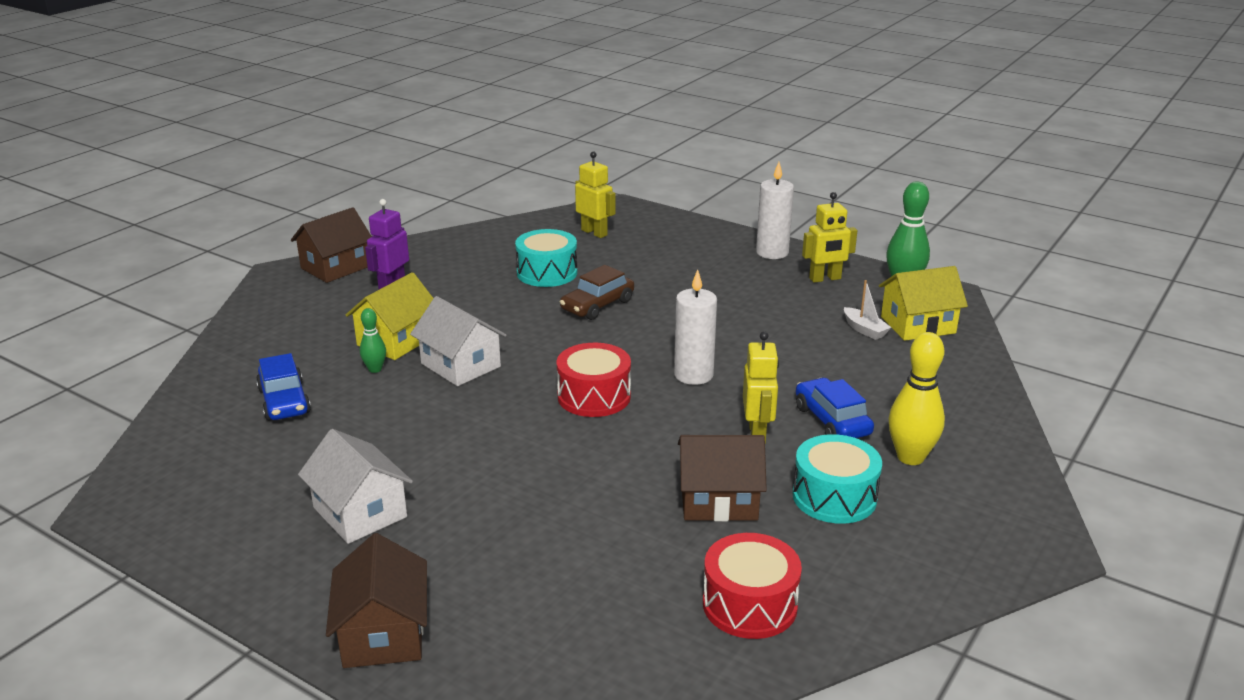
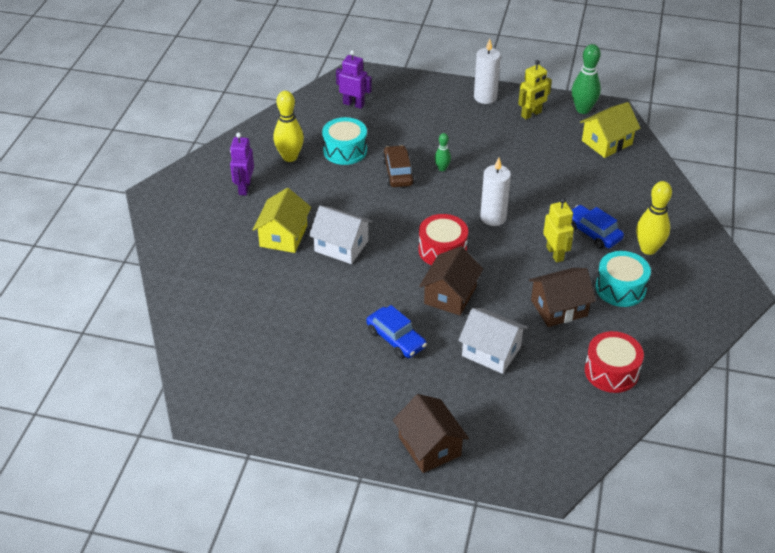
camera: 20 degrees left, 15 degrees up
blue car [256,353,311,421] -> blue car moved to [366,305,427,359]
brown house [291,207,372,283] -> brown house moved to [419,246,483,315]
white house [298,429,413,544] -> white house moved to [458,308,528,374]
green bowling pin [360,308,386,373] -> green bowling pin moved to [435,133,451,171]
brown car [560,265,634,320] -> brown car turned 150 degrees clockwise [382,145,415,187]
yellow robot [575,151,616,238] -> purple robot [336,50,372,109]
white boat [844,280,892,340] -> none
none -> yellow bowling pin [273,91,304,162]

